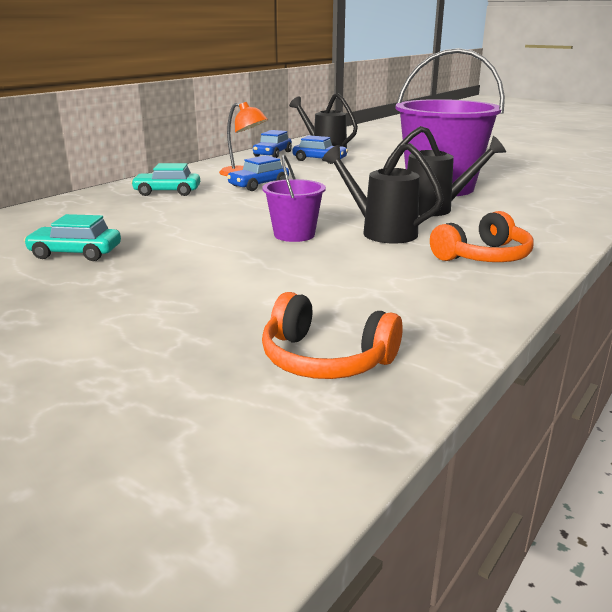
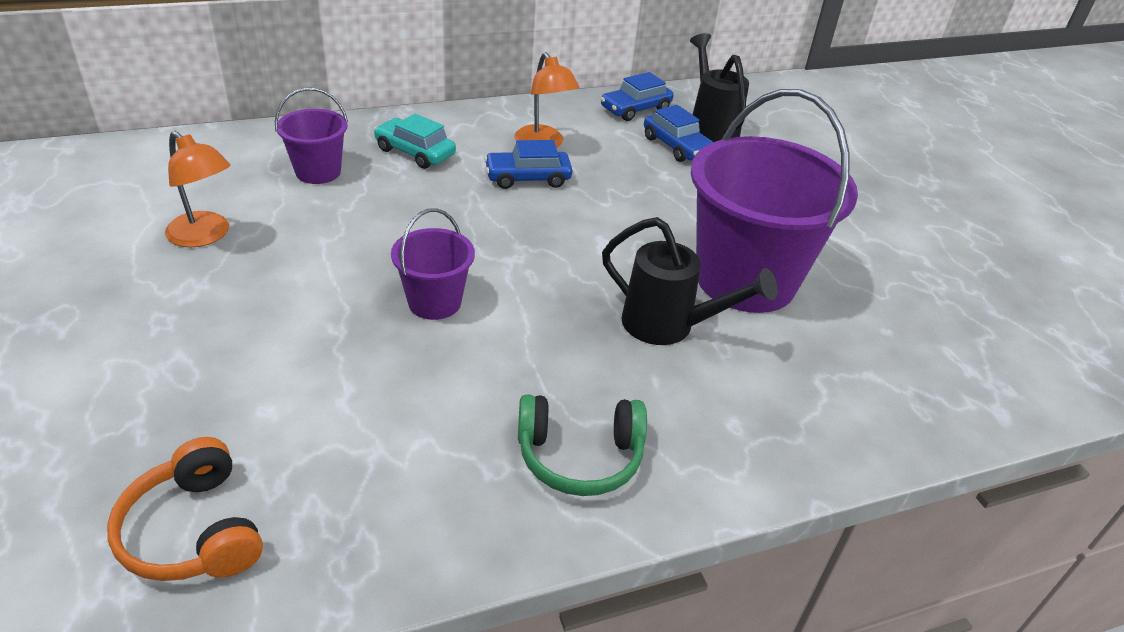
camera: 30 degrees right, 15 degrees up
turquoise car [24,214,121,261] -> orange lamp [165,131,230,247]
black watering can [322,143,444,244] -> none
orange headphones [430,211,533,262] -> green headphones [518,394,647,496]
none -> purple bucket [275,87,348,184]

